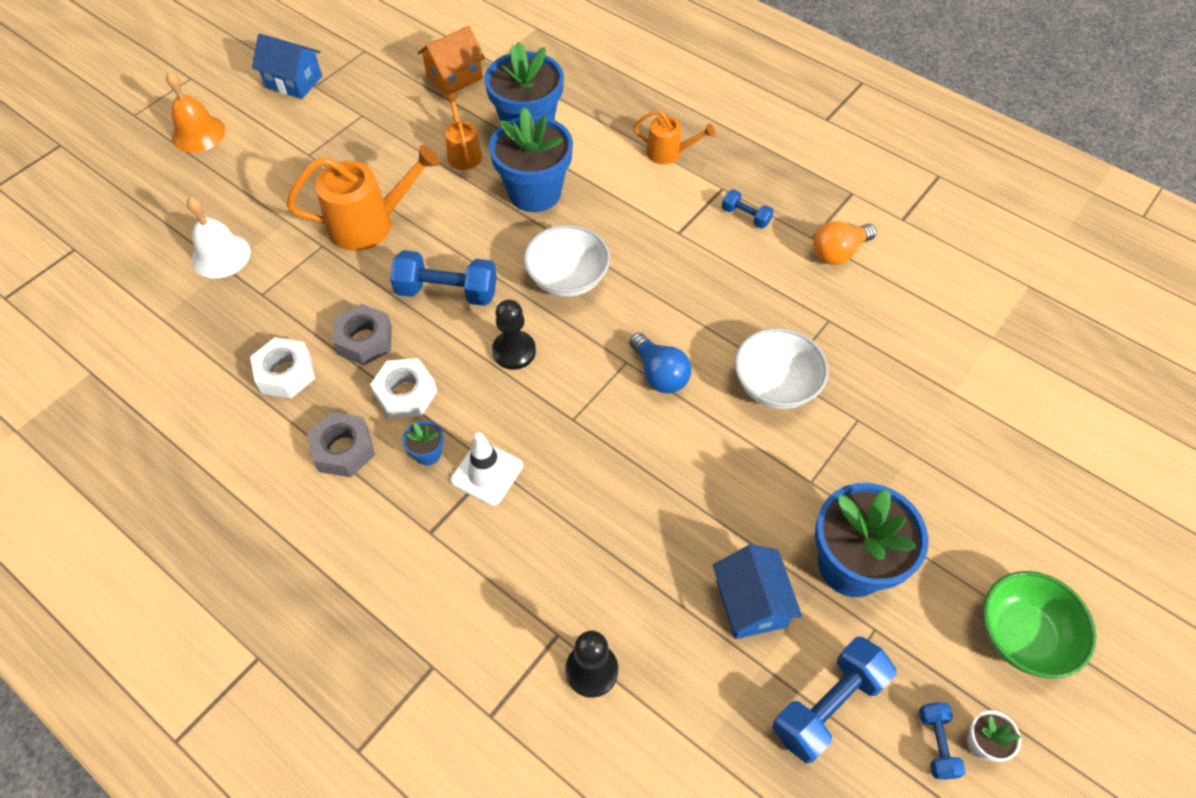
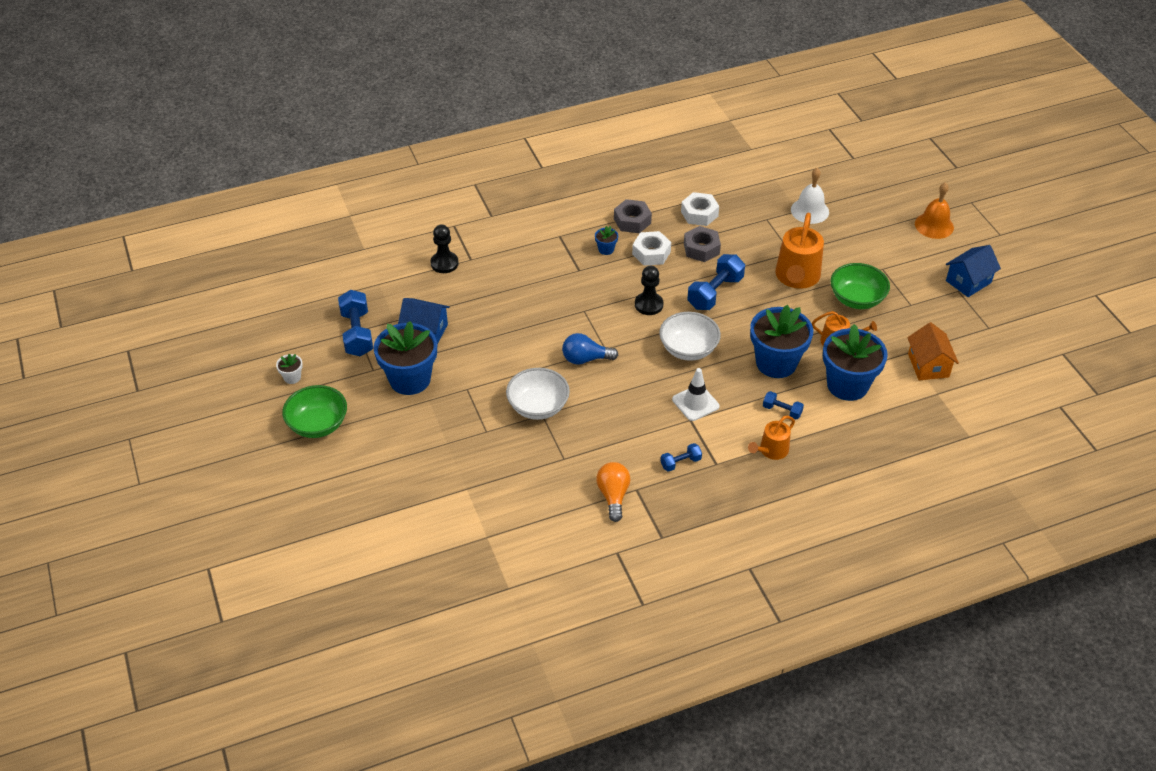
camera: 120 degrees right, 10 degrees down
white traffic cone [451,432,523,506] -> white traffic cone moved to [672,368,719,421]
blue dumbbell [919,702,966,780] -> blue dumbbell moved to [763,391,804,419]
none -> green bowl [830,263,890,309]

